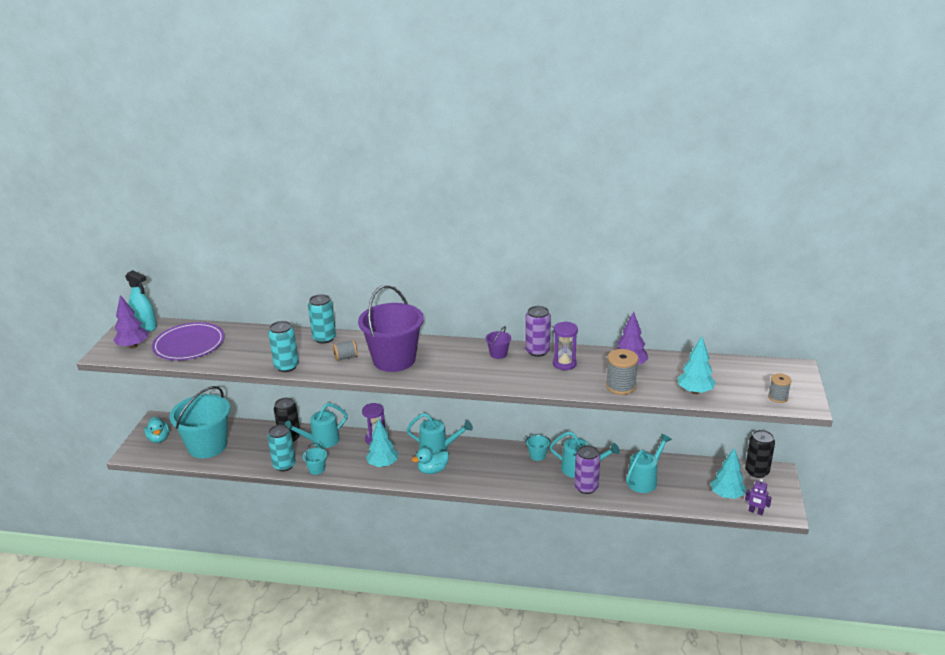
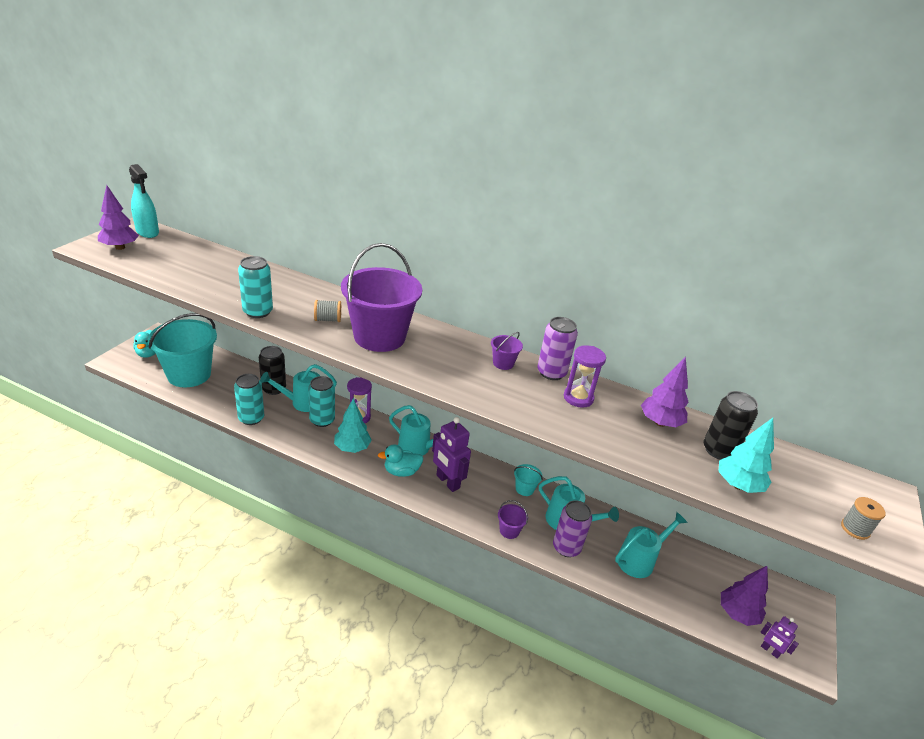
camera: 10 degrees right, 5 degrees up
purple plate [152,322,225,360] -> none
turquoise bucket [303,442,327,475] -> none
turquoise can [308,294,336,344] -> turquoise can moved to [308,376,335,427]
grey spool [606,349,638,395] -> none
turquoise tree [711,448,746,499] -> purple tree [721,566,768,626]
black can [745,430,775,478] -> black can moved to [704,391,758,460]
none -> purple robot [432,417,471,492]
none -> purple bucket [498,500,528,539]

